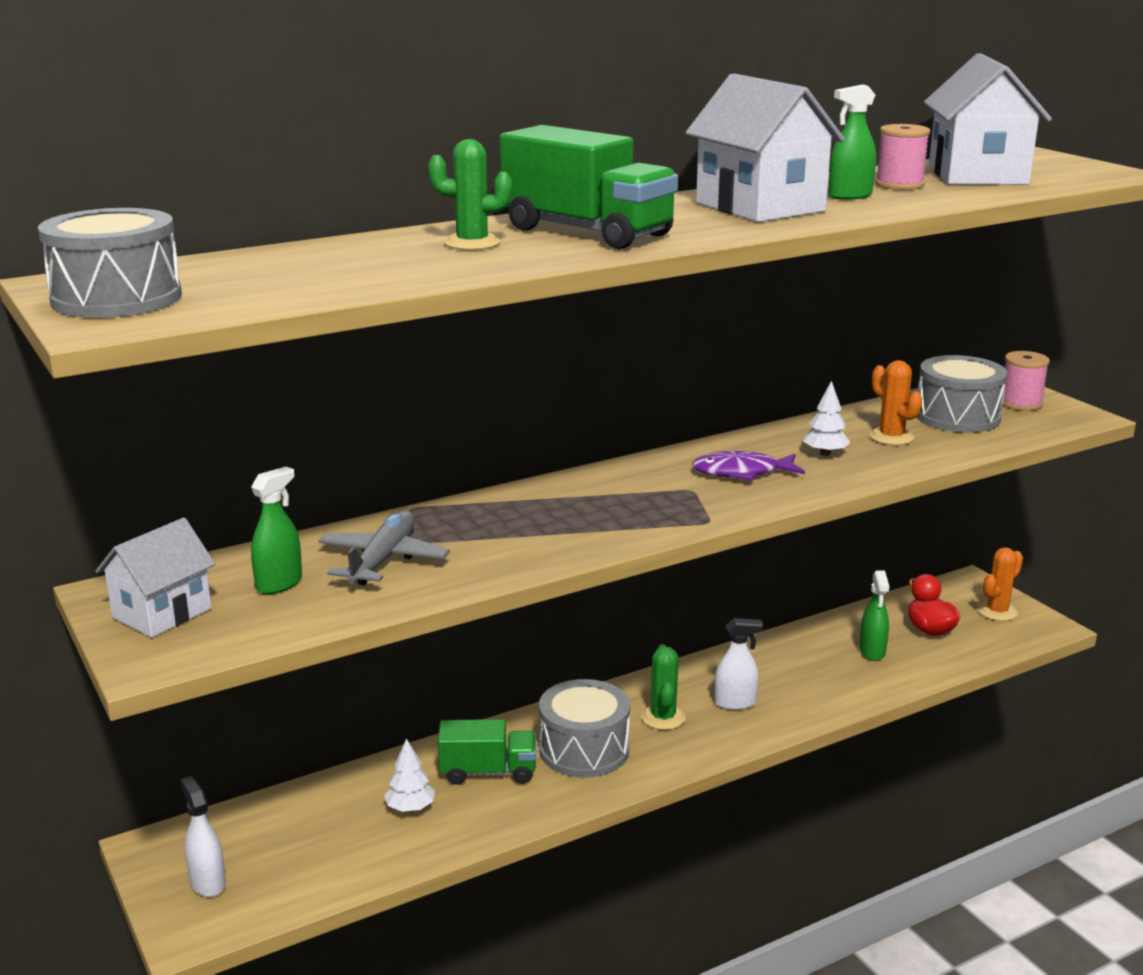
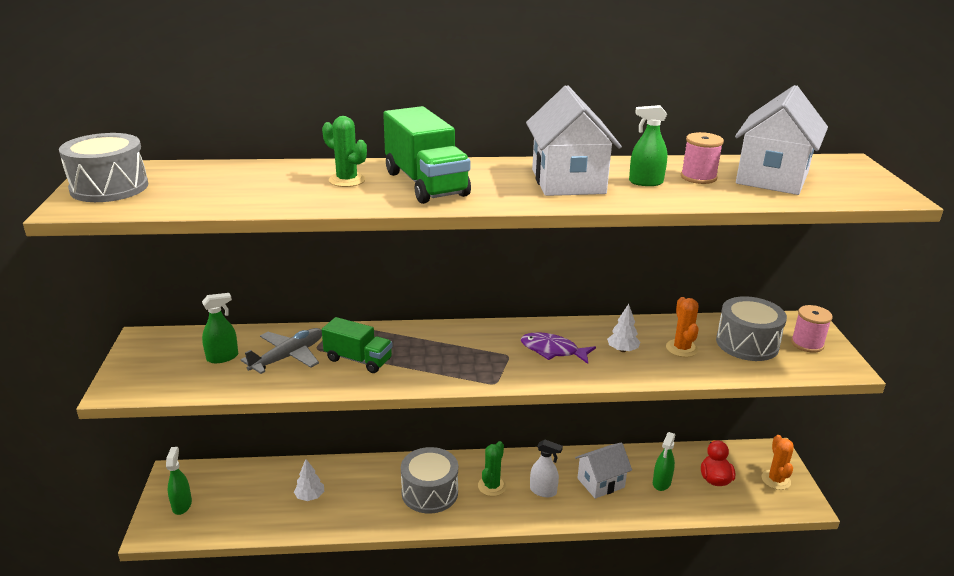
camera: 25 degrees right, 5 degrees up
white house [95,518,215,638] -> white house moved to [575,442,632,499]
white spray bottle [180,776,226,897] -> green spray bottle [166,447,192,515]
green truck [438,719,536,785] -> green truck moved to [322,317,393,373]
orange cactus [977,547,1023,621] -> orange cactus turned 75 degrees counterclockwise [762,435,794,490]

